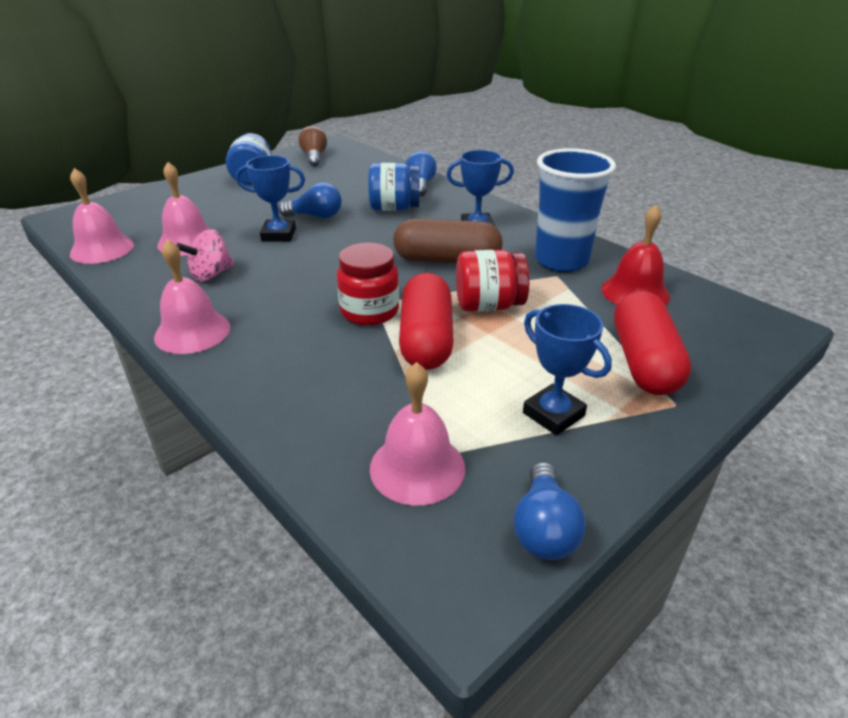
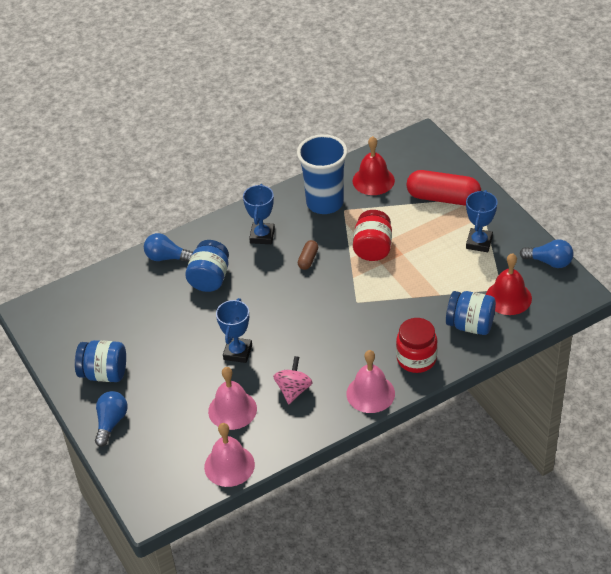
camera: 75 degrees left, 10 degrees up
pink spinning top [177,230,234,281] -> pink spinning top turned 135 degrees counterclockwise [273,356,313,404]
blue light bulb [278,182,342,218] -> blue light bulb moved to [95,391,128,447]
brown light bulb [298,126,327,166] -> none
red jar [337,243,399,326] -> red jar moved to [396,318,438,373]
pink bell [370,362,465,505] -> red bell [486,253,532,315]
brown capsule [393,218,503,263] -> brown capsule [298,240,318,270], size x0.47
red capsule [399,273,454,370] -> none
blue trophy [523,304,612,436] -> blue trophy turned 45 degrees counterclockwise [466,190,497,252]
none -> blue jar [446,291,496,335]

